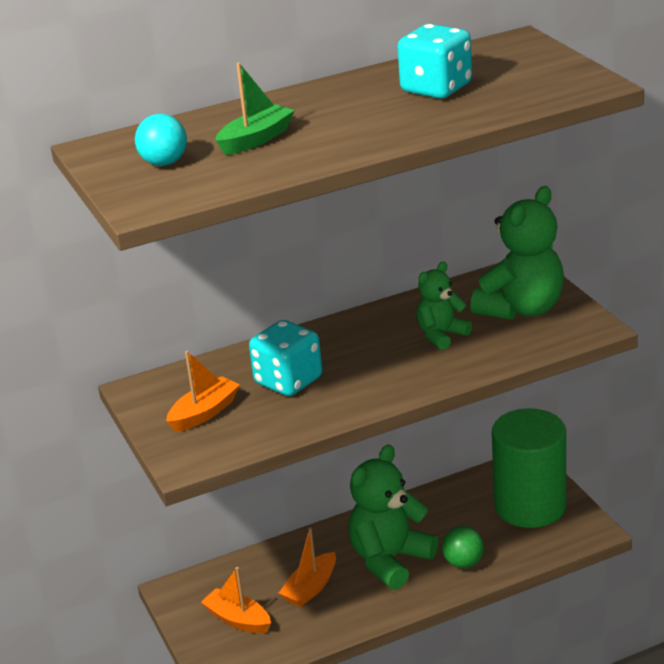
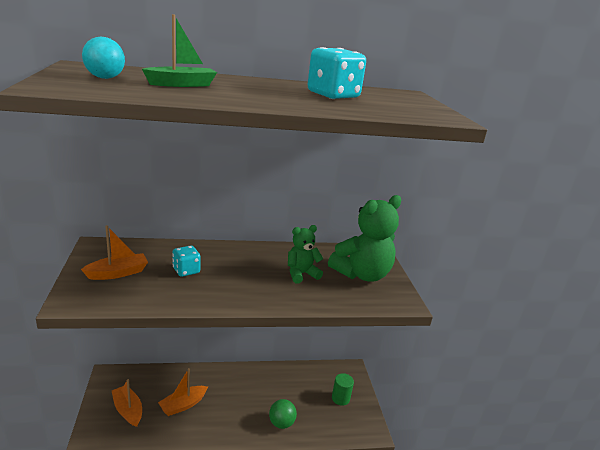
camera: 10 degrees right, 5 degrees down
turquoise dice [249,320,322,396] -> turquoise dice [172,246,201,277], size x0.61
green teddy bear [348,445,438,590] -> none
green cylinder [492,408,566,528] -> green cylinder [332,373,354,406], size x0.41

